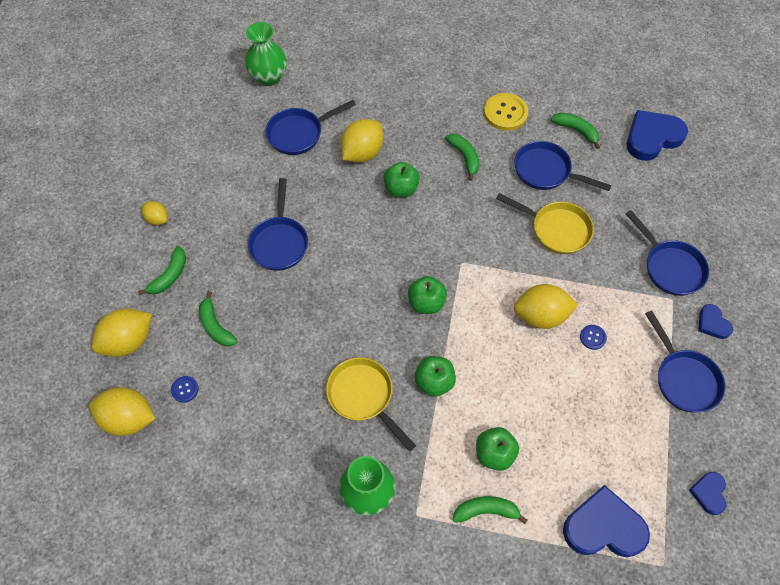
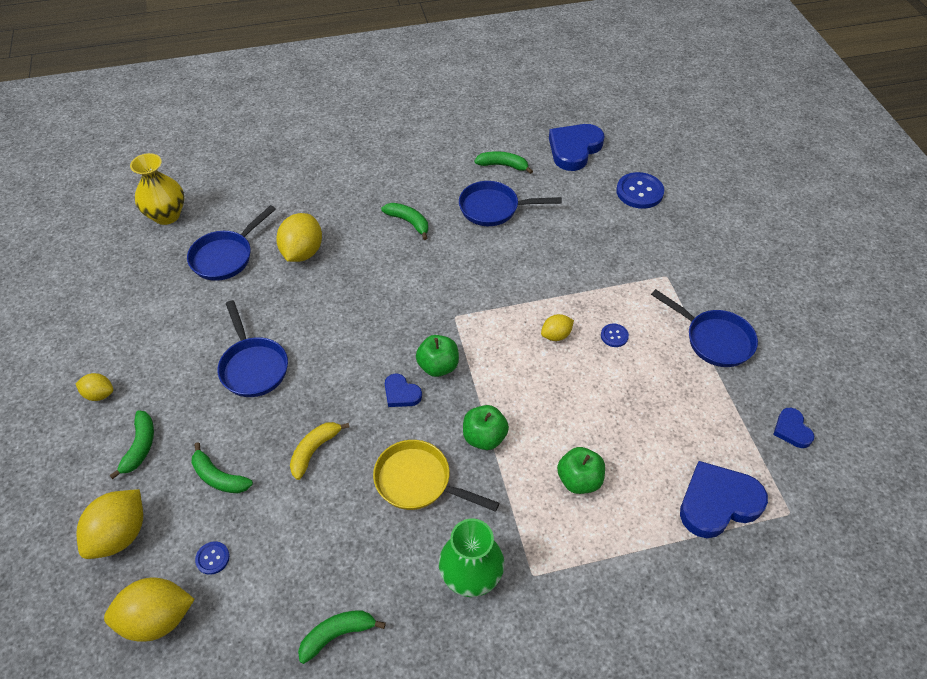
camera: 25 degrees left, 10 degrees down
green vase [245,22,287,86] -> yellow vase [130,153,184,225]
green apple [383,162,420,197] -> none
green banana [453,496,528,524] -> green banana moved to [298,610,386,664]
yellow button [484,93,528,131] -> none
yellow pan [496,193,594,254] -> none
yellow lemon [514,284,578,329] -> yellow lemon [541,314,574,341], size x0.56
blue pan [626,210,709,296] -> none
blue heart [698,304,733,339] -> blue heart moved to [385,374,422,407]
none -> yellow banana [290,422,350,480]
none -> blue button [616,172,664,209]

